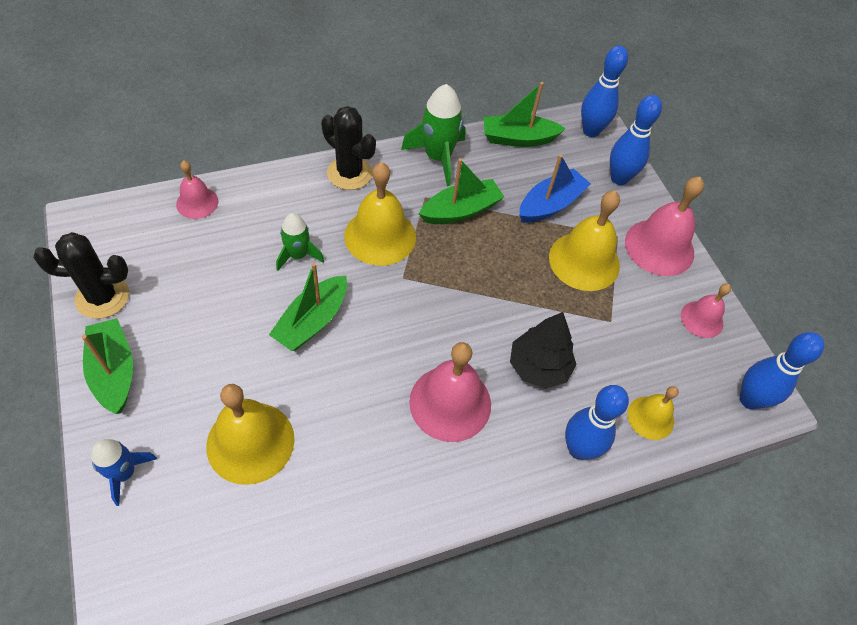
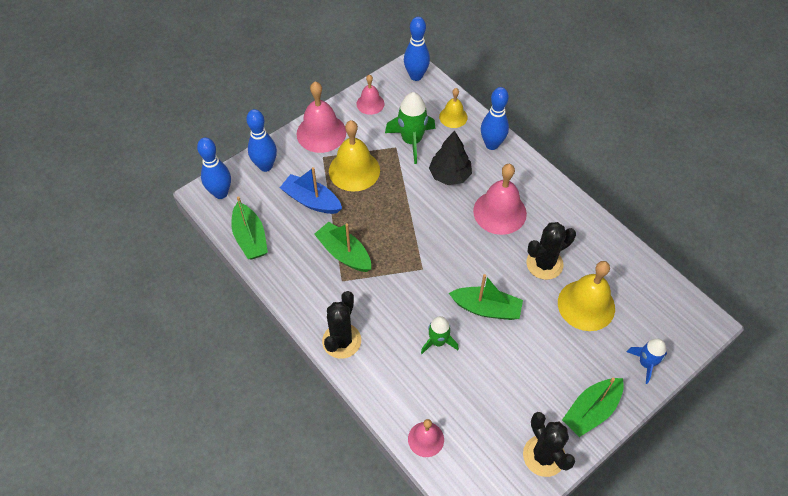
camera: 105 degrees left, 0 degrees up
yellow bell [344,162,416,266] -> none
green rocket [401,84,466,186] -> green rocket moved to [385,92,435,164]
none -> black cactus [526,222,576,280]

